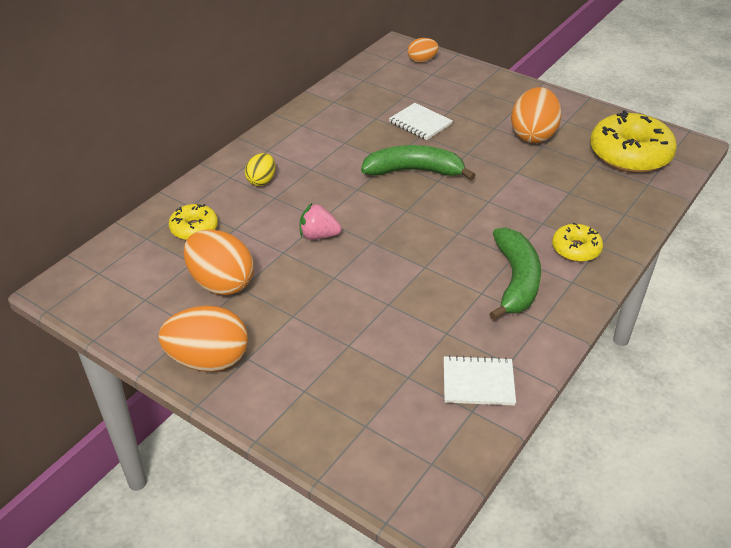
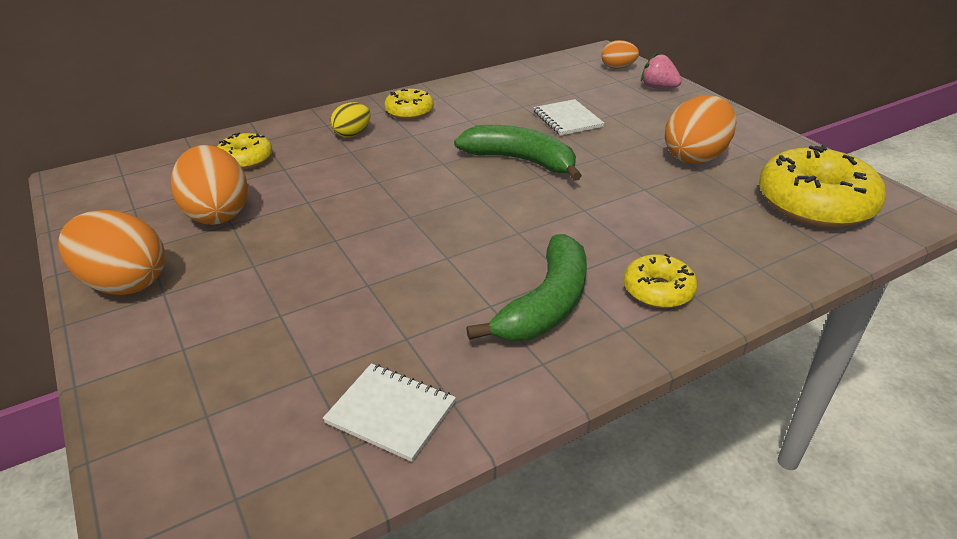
camera: 25 degrees right, 5 degrees down
pink strawberry [300,203,341,240] -> pink strawberry moved to [641,53,682,88]
none -> yellow donut [384,89,434,120]

